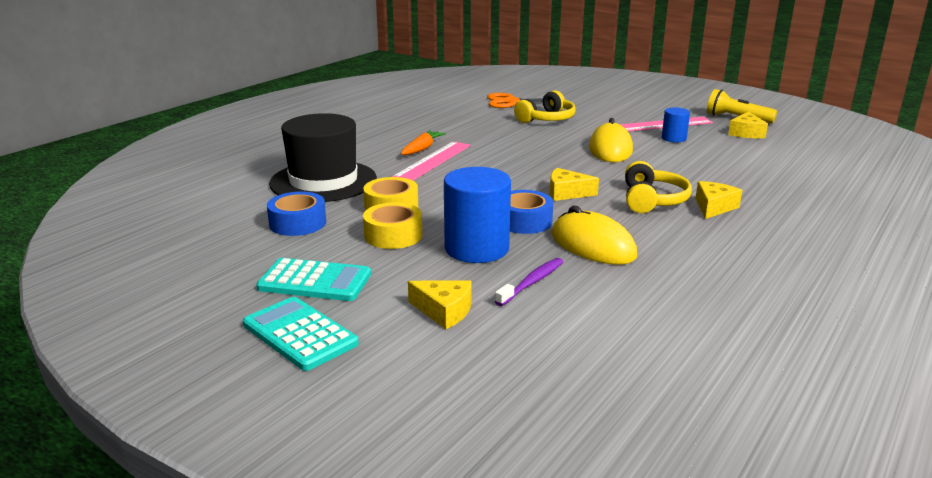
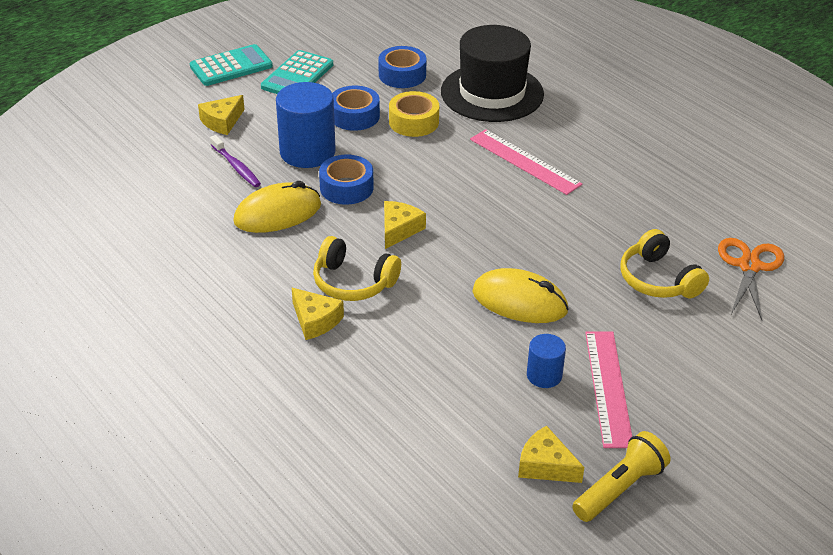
camera: 105 degrees right, 15 degrees up
yellow tape [363,202,422,249] -> blue tape [332,86,380,131]
orange carrot [401,130,446,155] -> none

